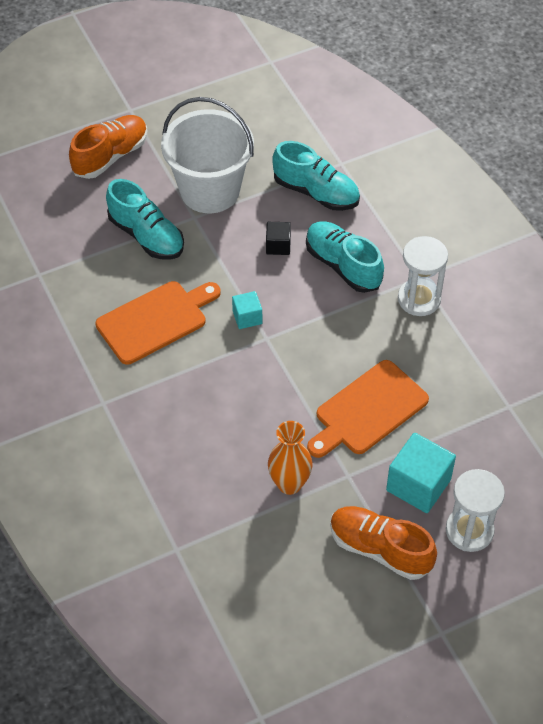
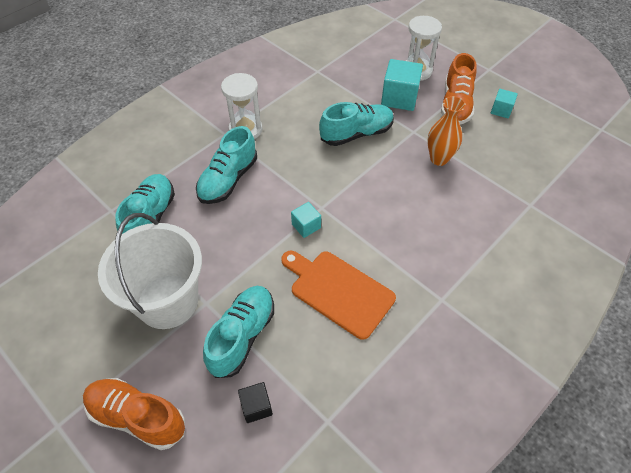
camera: 110 degrees left, 0 degrees up
black cube [266,222,291,255] -> black cube moved to [238,382,273,423]
orange cutting board [307,360,429,458] -> turquoise shoe [319,102,394,146]
none -> turquoise cube [491,89,518,118]

